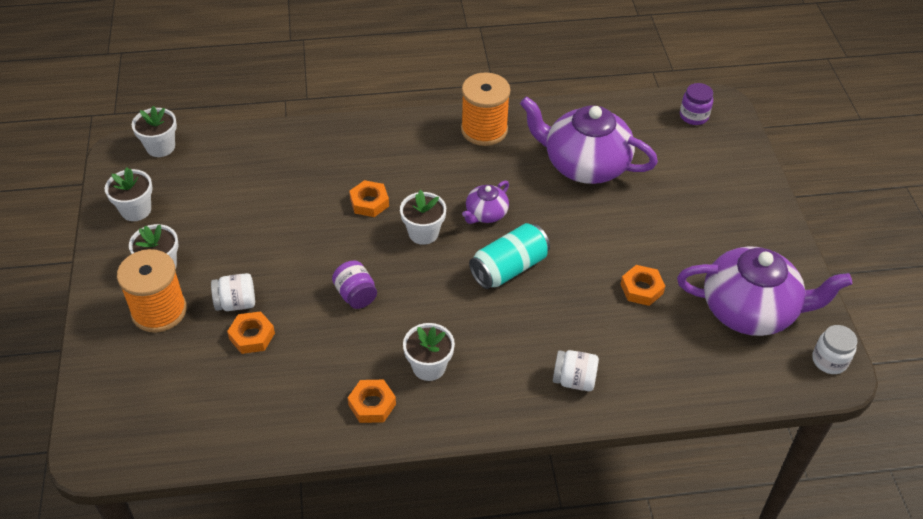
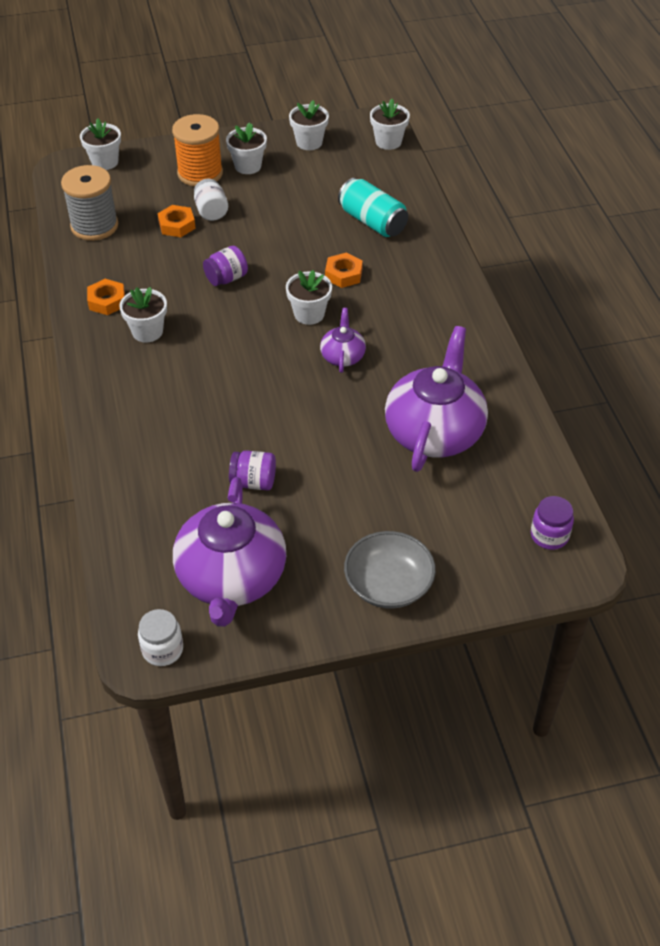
camera: 85 degrees right, 0 degrees up
orange spool [461,72,510,146] -> none
purple teapot [462,181,509,224] -> purple teapot turned 60 degrees clockwise [320,308,366,373]
turquoise can [469,223,550,289] -> turquoise can moved to [338,178,408,237]
white jar [553,350,599,391] -> none
orange nut [621,265,665,306] -> purple jar [229,450,276,490]
none -> grey spool [61,165,119,241]
none -> white flower pot [80,118,121,170]
none -> grey bowl [344,531,436,609]

